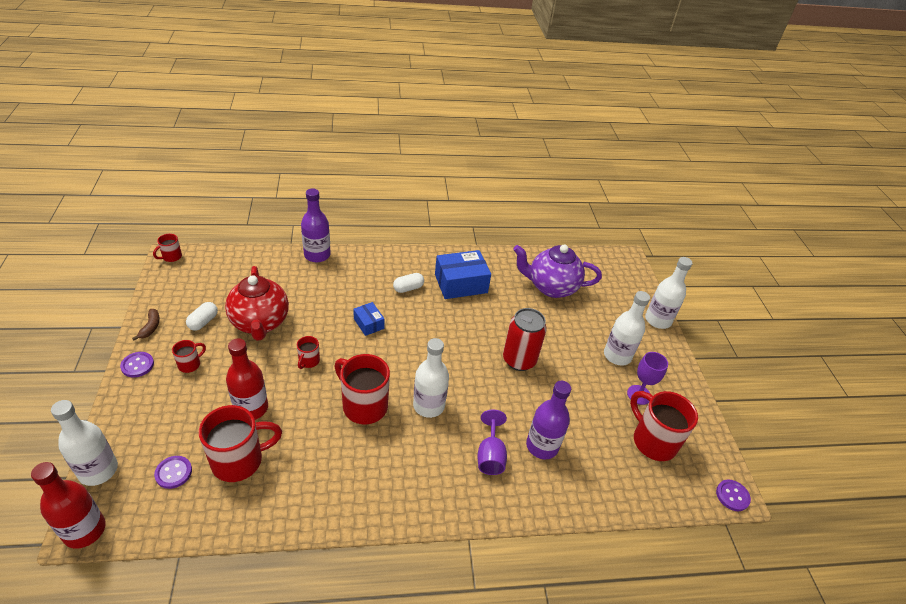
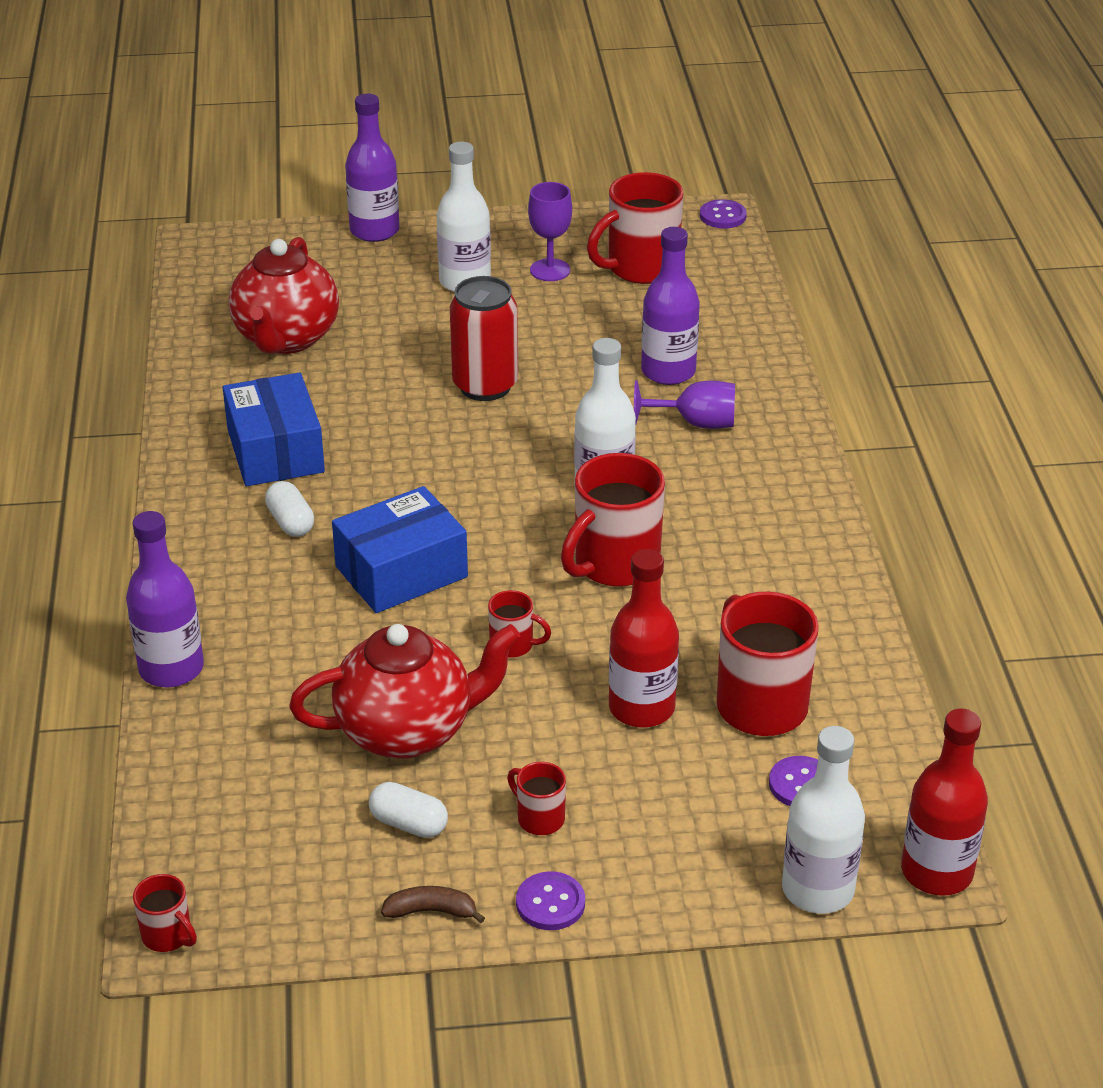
camera: 85 degrees left, 5 degrees down
blue box [353,302,385,336] -> blue box [332,486,468,613], size x1.87
purple teapot [513,245,602,298] -> red teapot [229,237,339,354]
white bottle [645,257,692,329] -> purple bottle [345,94,400,242]

